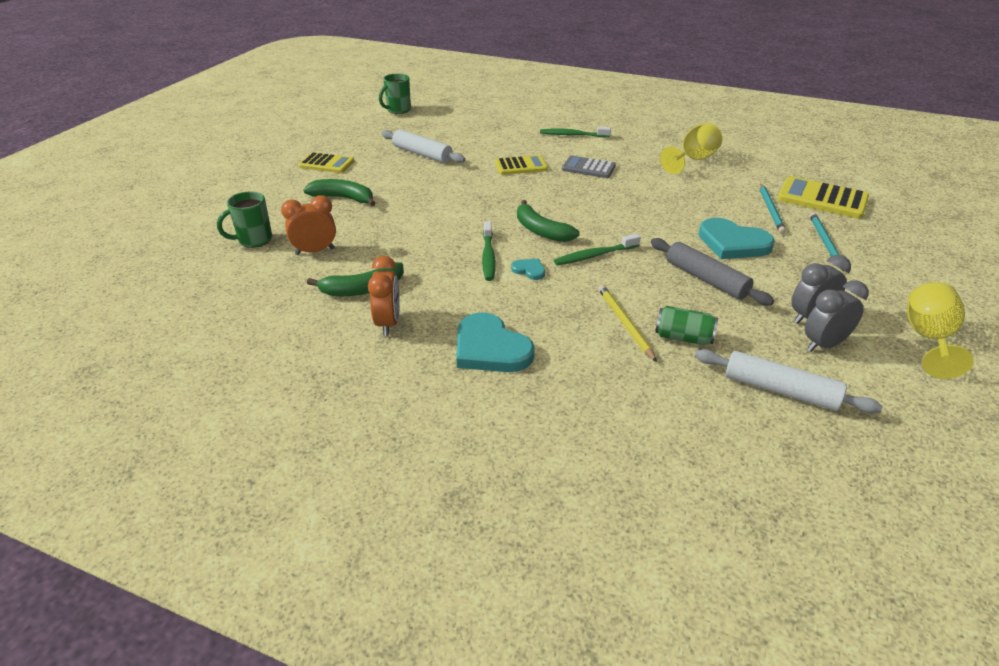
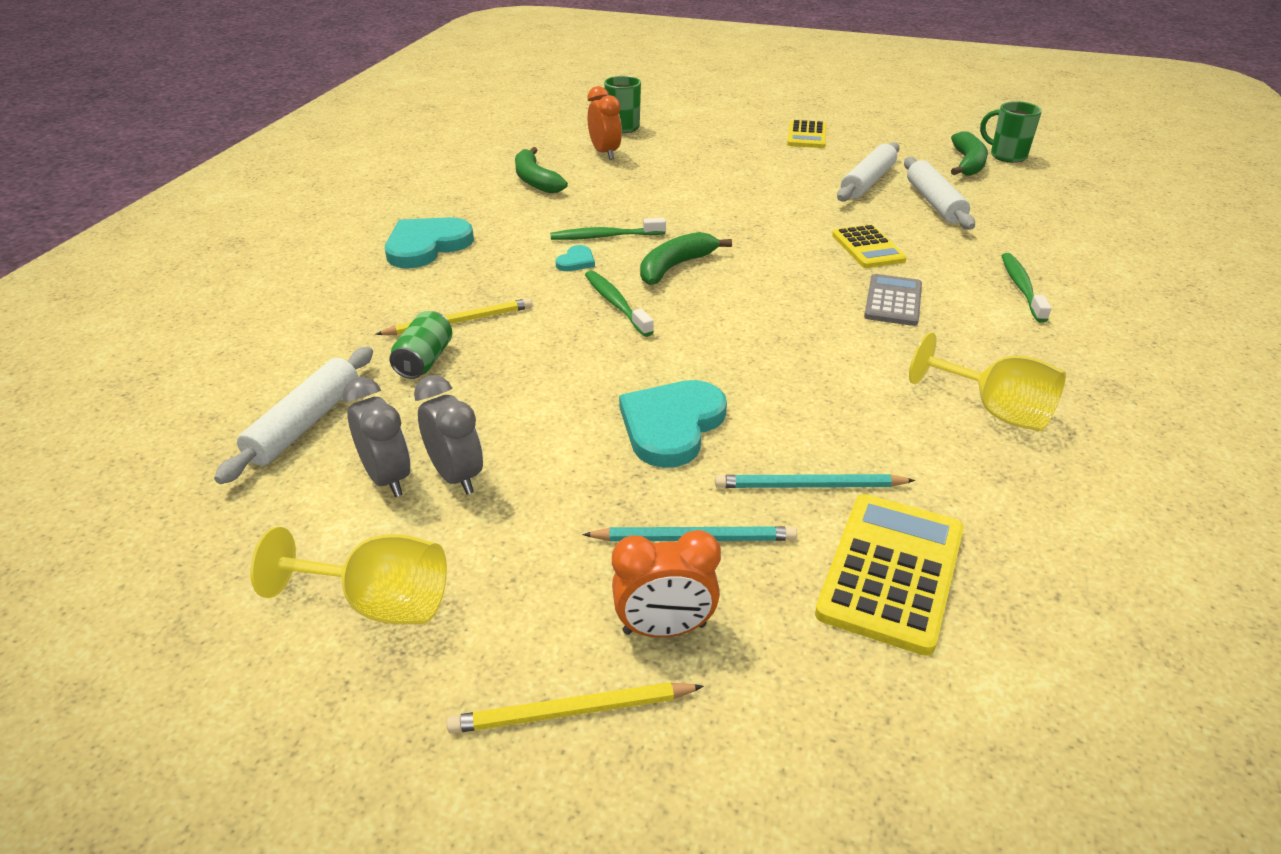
camera: 85 degrees right, 0 degrees up
green banana [303,179,376,206] -> green banana moved to [951,131,988,176]
orange clock [368,256,400,336] -> orange clock moved to [612,530,721,637]
grey rolling pin [651,238,774,306] -> none
none -> yellow pencil [447,682,704,734]
none -> white rolling pin [904,157,975,230]

